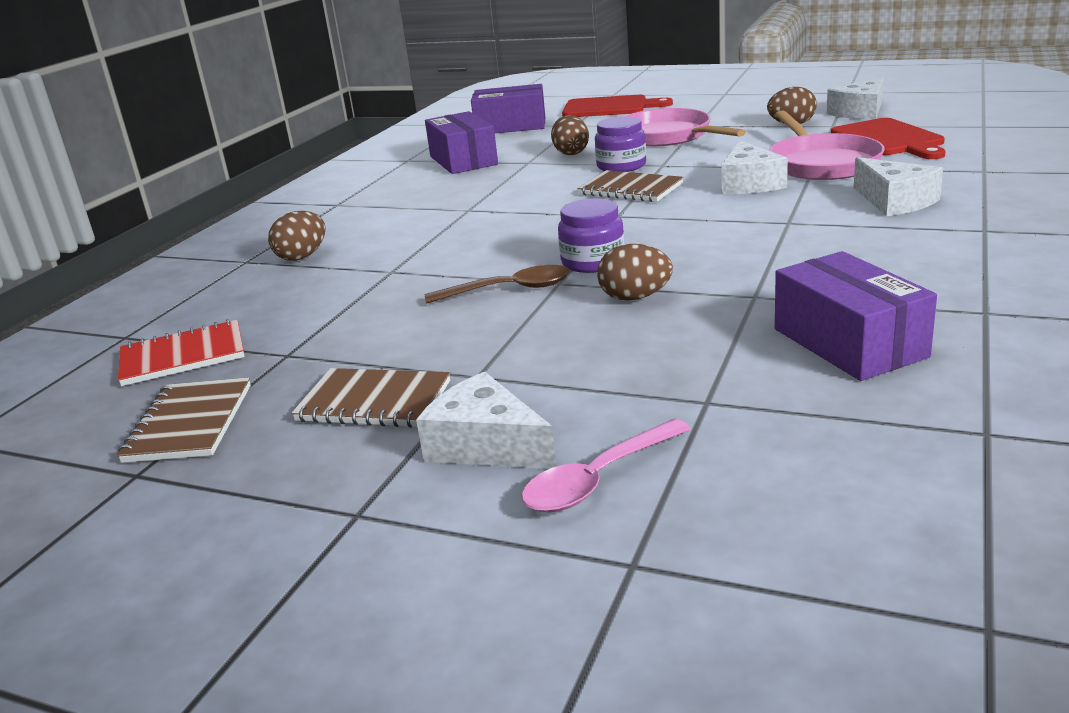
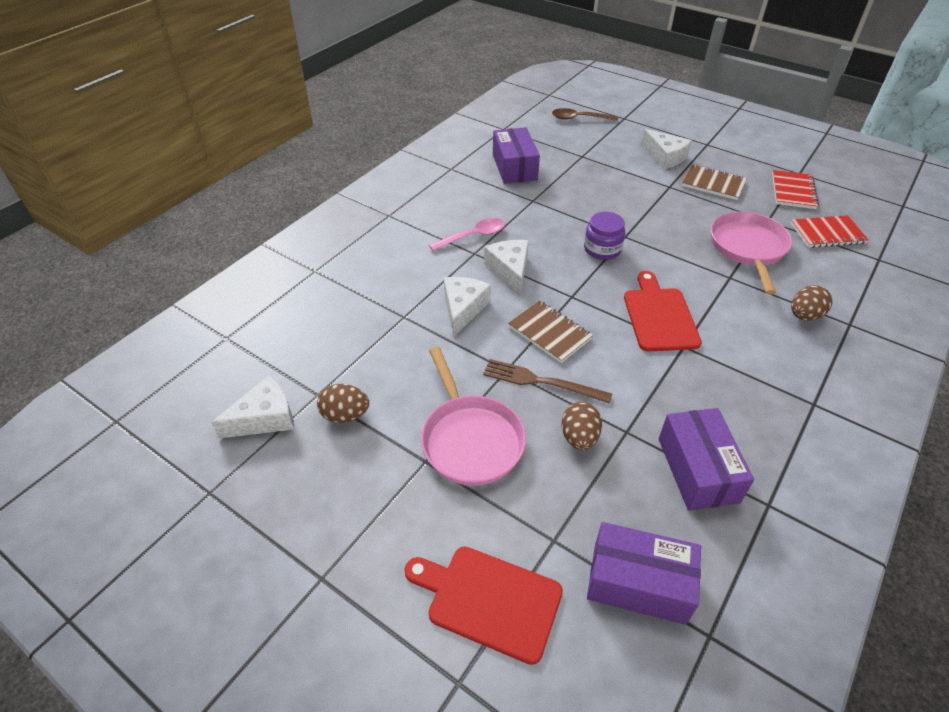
camera: 170 degrees left, 20 degrees up
brown notebook [117,377,251,463] -> red notebook [772,170,819,209]
brown spoon [425,265,570,304] -> brown spoon moved to [552,108,618,121]
pink spoon [521,419,691,512] -> pink spoon moved to [429,218,505,251]
purple jar [595,116,646,172] -> brown fork [483,359,612,404]
brown egg [597,244,673,301] -> none
pink pan [769,110,885,180] -> pink pan moved to [710,211,792,295]
red cutting board [831,118,945,159] -> red cutting board moved to [624,271,702,352]
white cheese [854,157,943,216] -> white cheese moved to [484,240,529,295]

